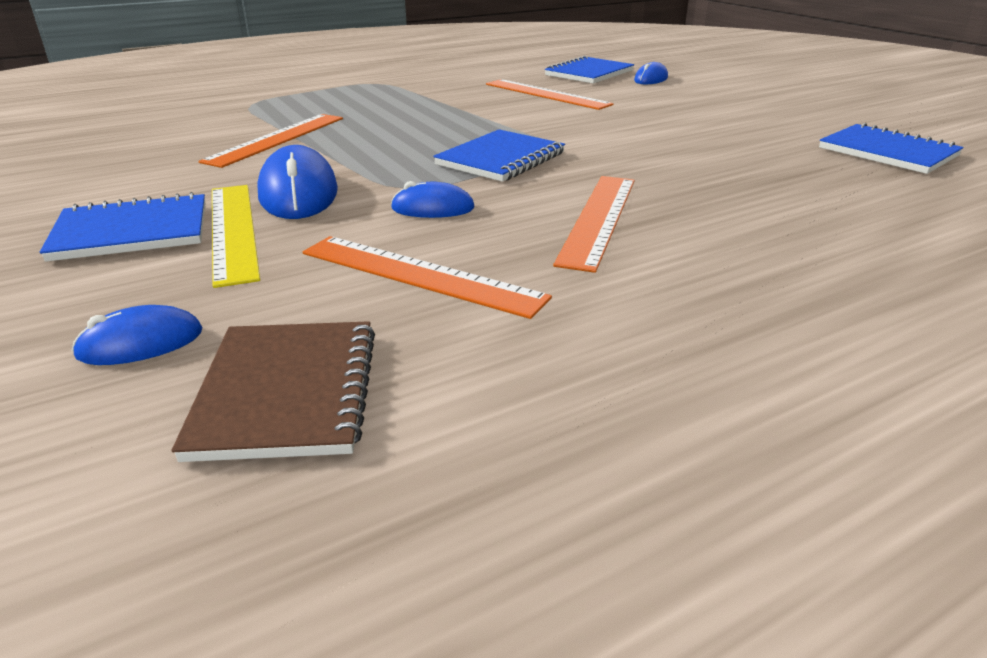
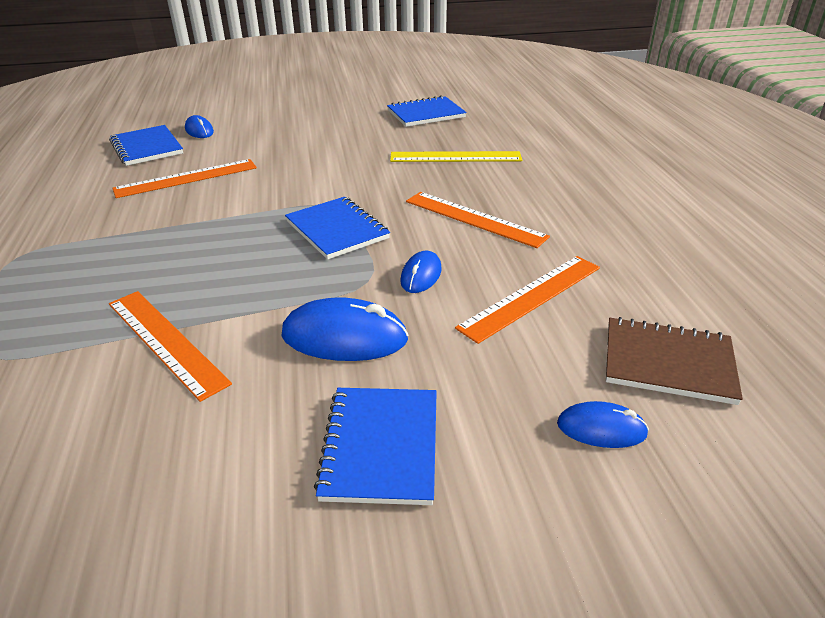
camera: 70 degrees left, 5 degrees up
blue mouse [72,305,202,365] -> blue mouse turned 75 degrees counterclockwise [557,401,649,448]
yellow ruler [212,185,260,288] -> yellow ruler moved to [390,151,522,162]

